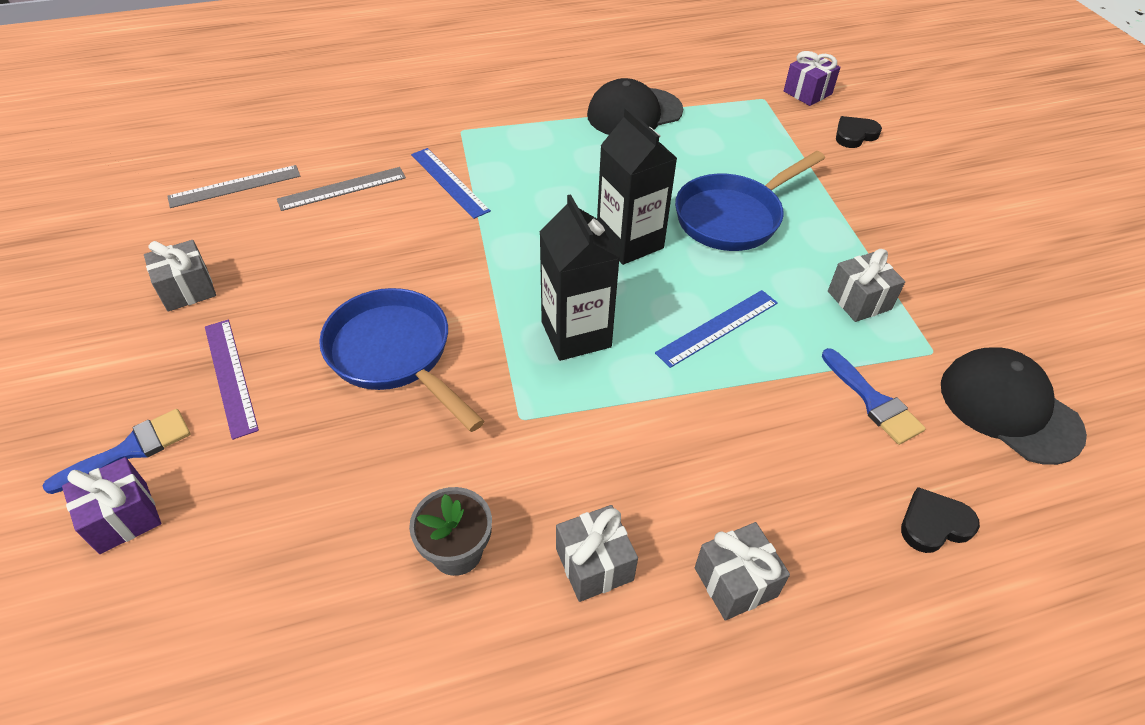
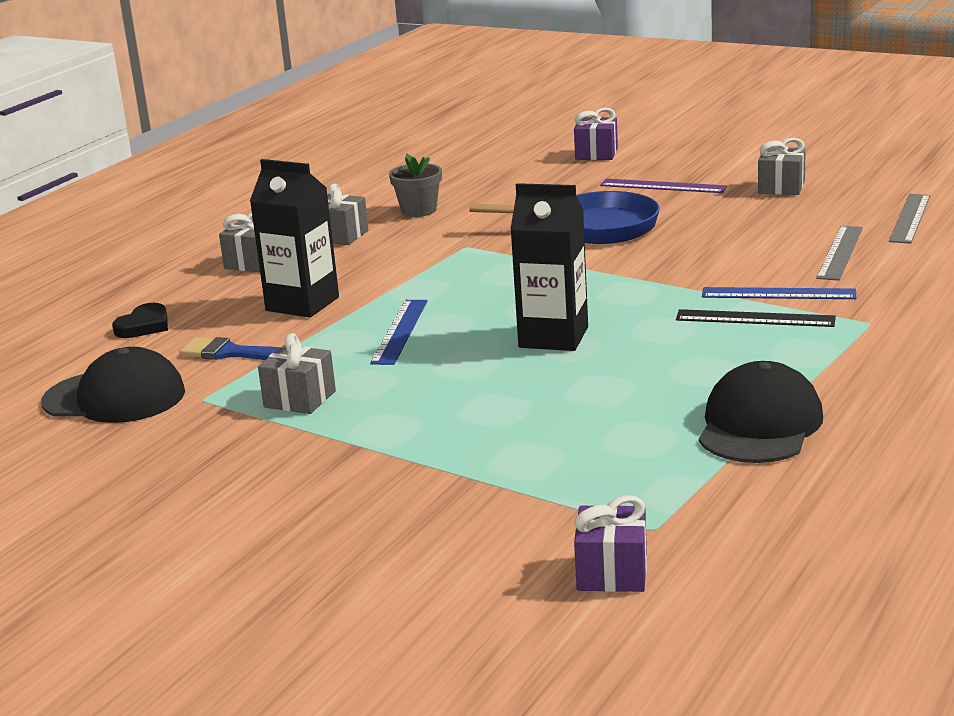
camera: 140 degrees right, 25 degrees down
blue brush [43,409,191,494] -> none
black carton [539,194,620,361] -> black carton moved to [250,159,339,318]
blue pan [675,151,825,251] -> none
black heart [836,116,882,148] -> none
none -> black ruler [676,309,836,327]

